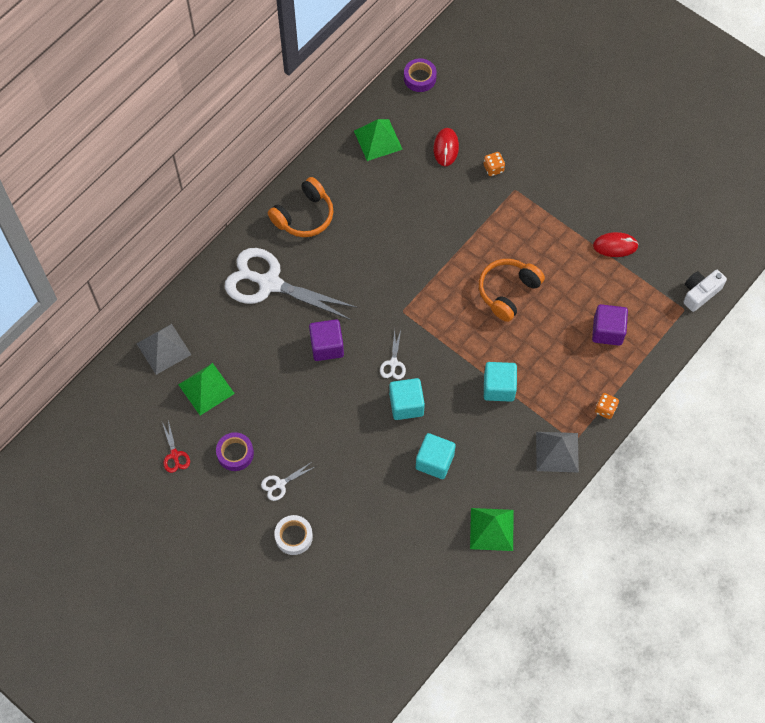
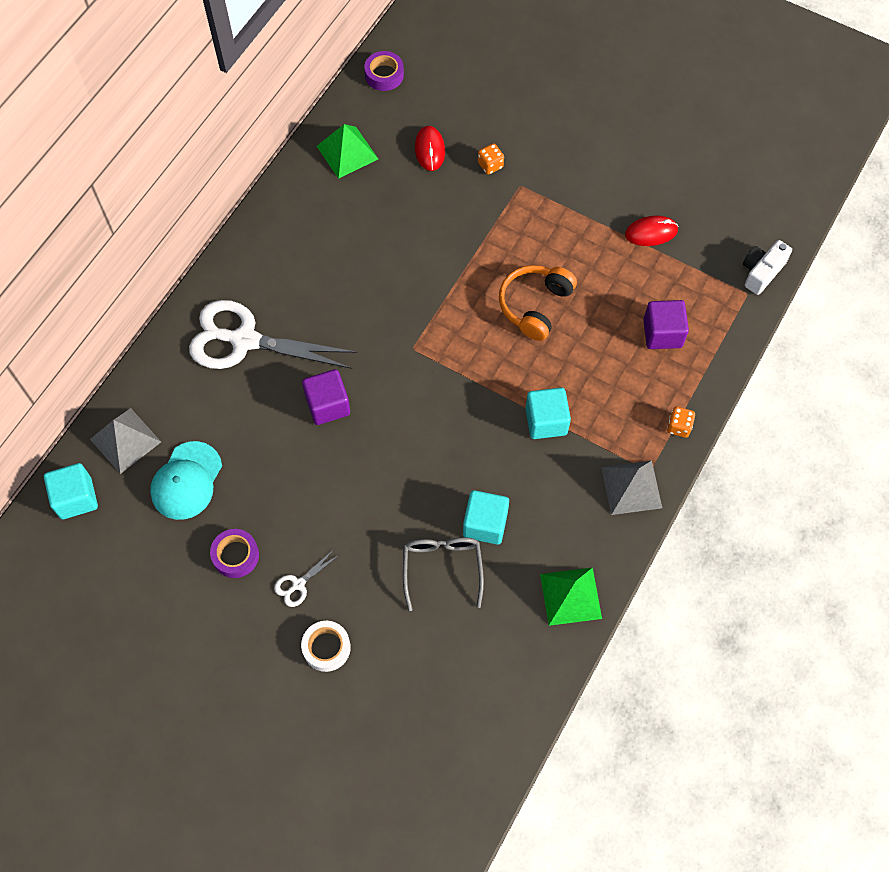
camera: 10 degrees left, 0 degrees up
red scissors [162,420,190,473] -> none
green pyramid [178,363,235,416] -> turquoise cap [150,441,222,520]
orange headphones [268,177,333,237] -> none
white scissors [380,329,406,379] -> none
turquoise cube [389,378,425,420] -> turquoise cube moved to [44,463,98,519]
none -> grey glasses [403,537,484,611]

